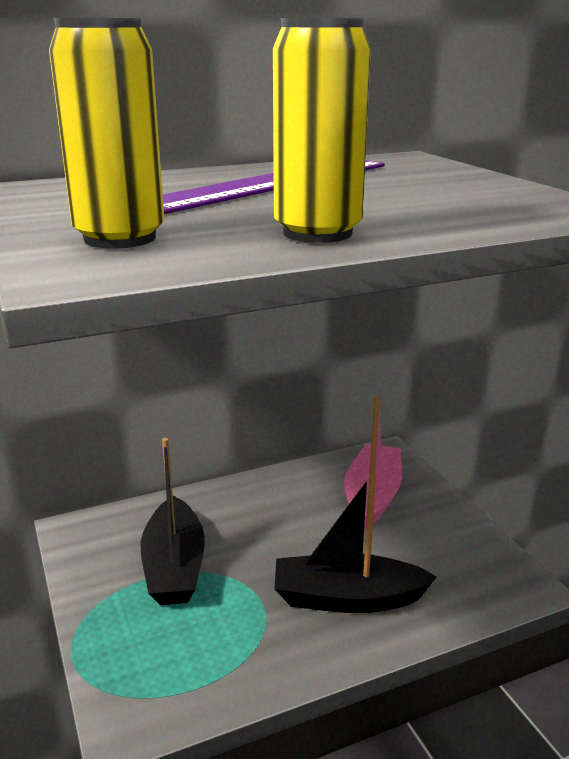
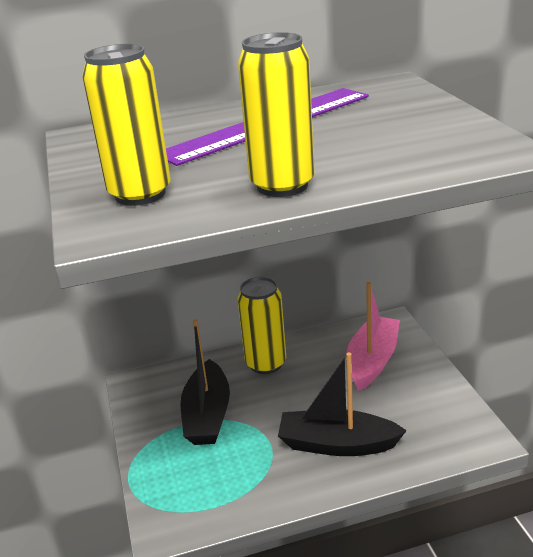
camera: 10 degrees right, 5 degrees up
none -> yellow can [238,277,286,374]

